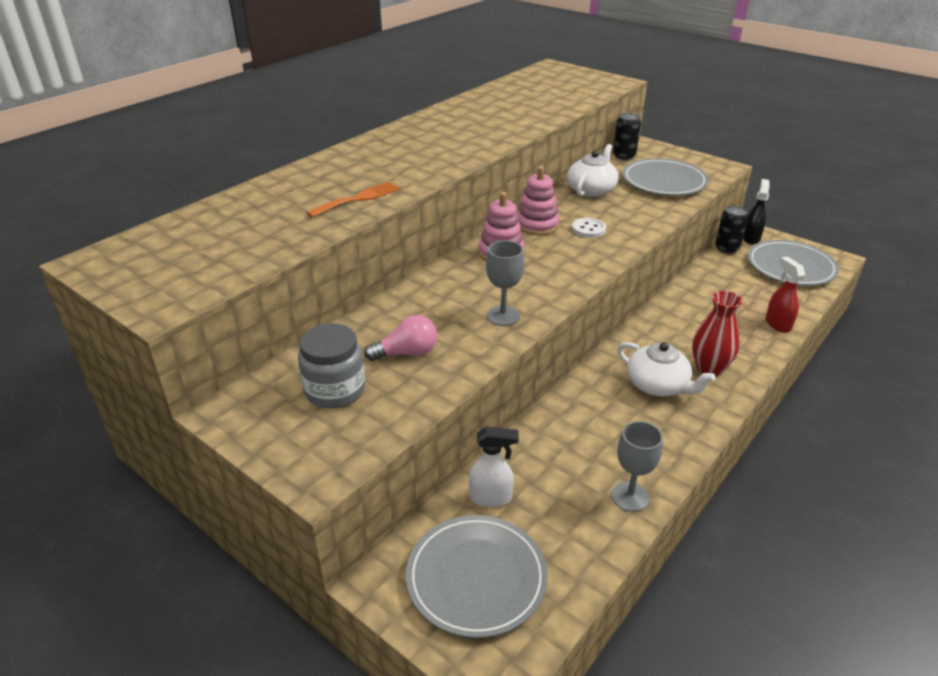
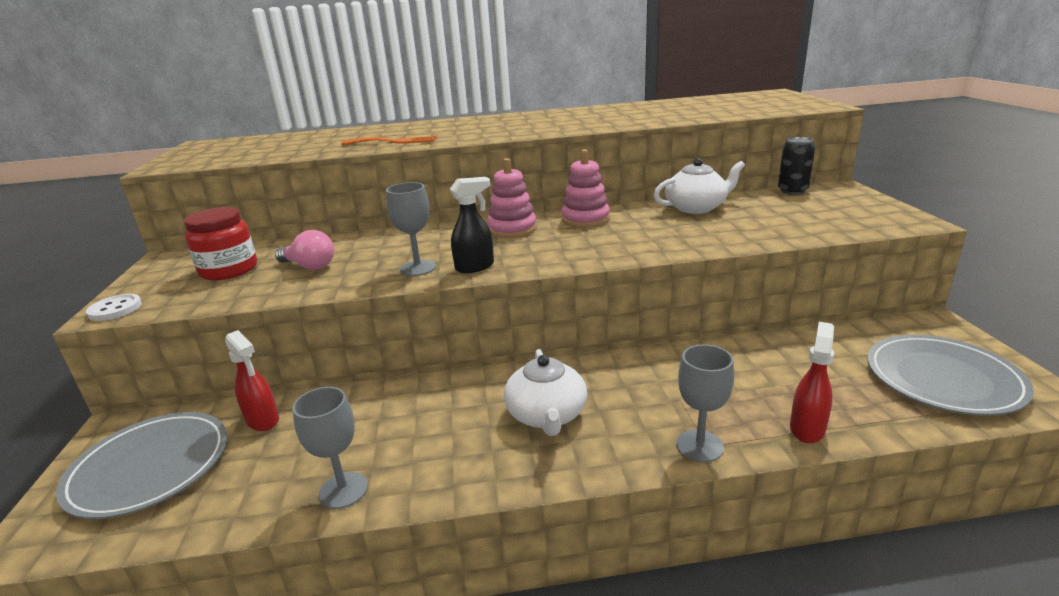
camera: 45 degrees right, 10 degrees down
grey jar [298,323,365,408] -> red jar [184,207,257,280]
white spray bottle [469,426,519,507] -> red spray bottle [225,330,279,431]
white button [572,218,606,238] -> white button moved to [86,294,142,321]
grey plate [622,158,709,196] -> none
red vase [692,291,743,377] -> none
black can [715,206,748,254] -> none
black spray bottle [743,179,769,245] -> black spray bottle moved to [450,177,494,273]
none -> grey goblet [676,344,734,462]

